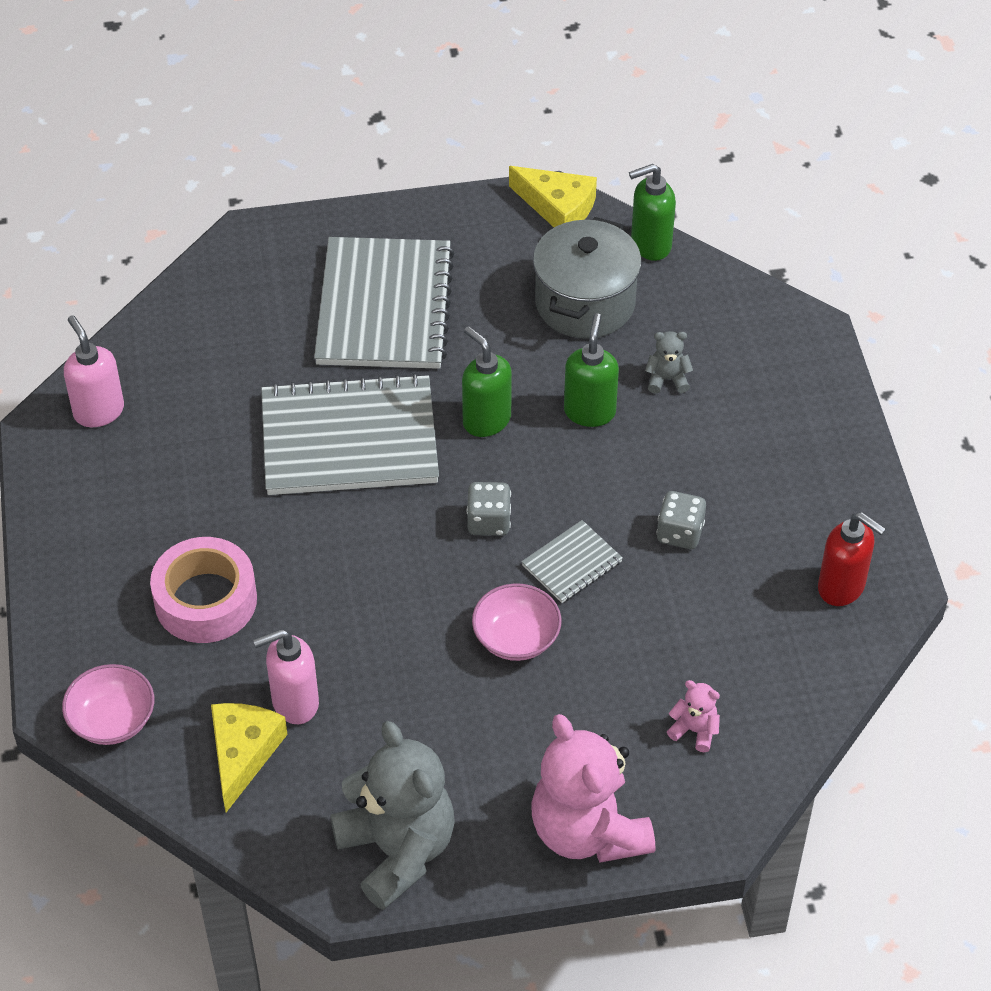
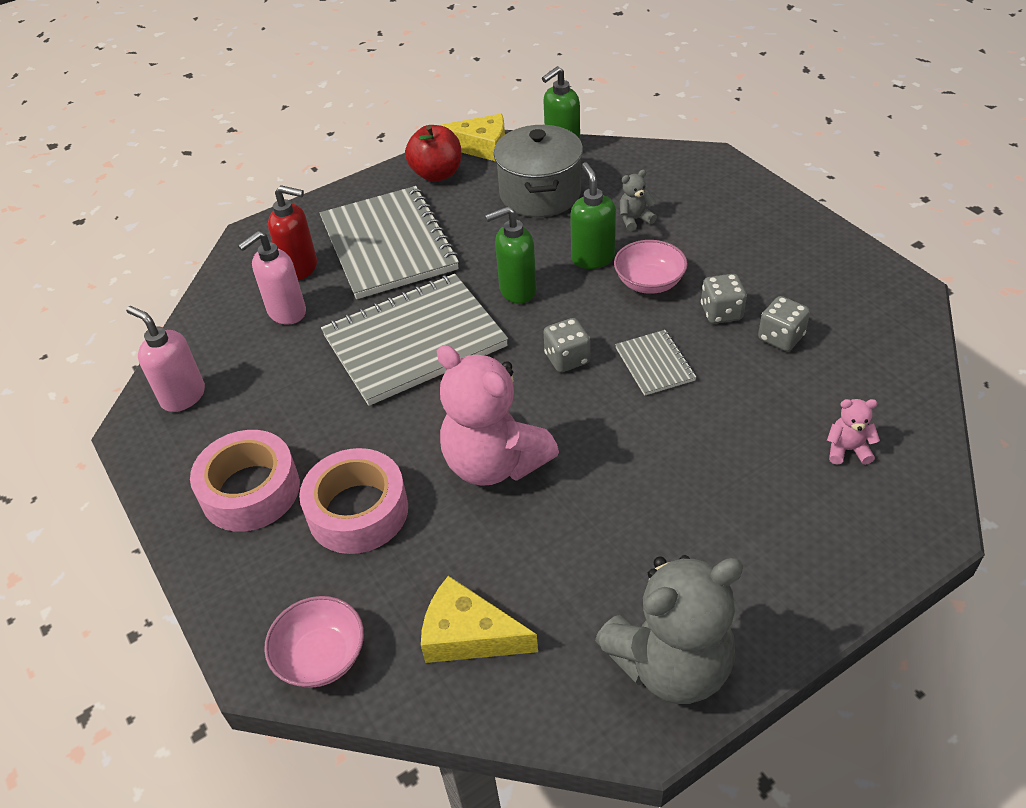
camera: 20 degrees left, 5 degrees down
yellow cheese [211,703,288,812] -> yellow cheese turned 60 degrees counterclockwise [421,576,538,663]
pink soap dispenser [253,629,319,724] -> pink soap dispenser moved to [238,231,306,325]
grey teddy bear [330,721,455,910] -> grey teddy bear turned 120 degrees clockwise [595,555,743,704]
green soap dispenser [462,326,512,437] -> green soap dispenser turned 45 degrees counterclockwise [485,206,537,304]
pink bowl [472,583,562,661] -> pink bowl moved to [614,240,688,294]
grey notebook [522,520,623,603] -> grey notebook turned 45 degrees counterclockwise [615,330,696,396]
pink teddy bear [531,714,655,863] -> pink teddy bear moved to [437,345,559,486]
red soap dispenser [818,512,886,606] -> red soap dispenser moved to [268,185,317,280]
none -> pink tape [190,430,300,532]
none -> red apple [405,125,461,182]
none -> grey dice [758,296,810,351]

